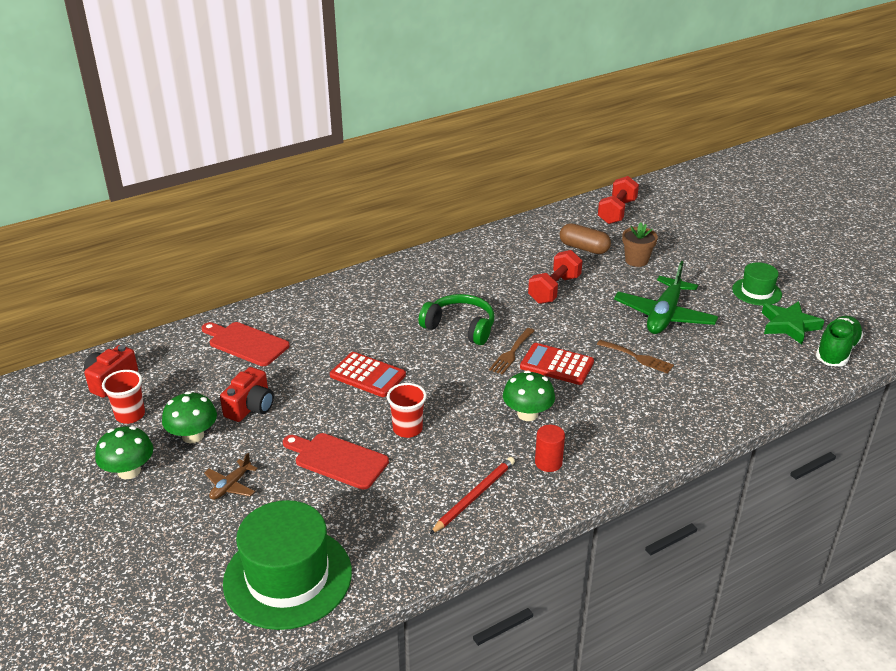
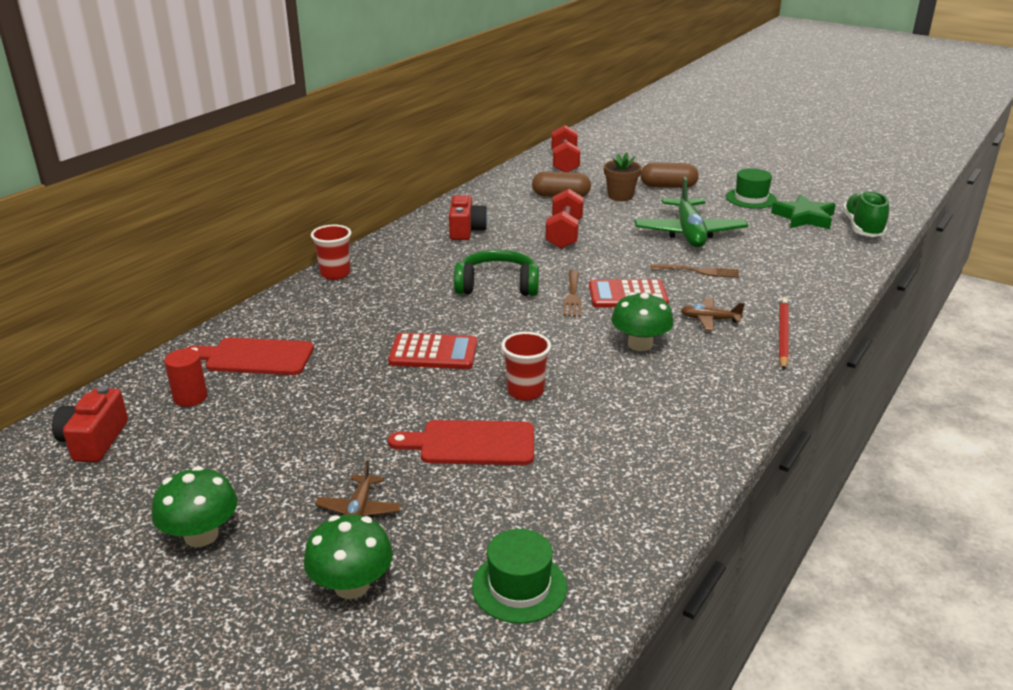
camera: 25 degrees left, 5 degrees down
red cup [102,370,145,424] -> red cup moved to [311,225,351,280]
green mushroom [162,391,217,443] -> green mushroom moved to [303,514,393,599]
red camera [220,367,274,422] -> red camera moved to [449,195,488,240]
green hat [223,500,352,630] -> green hat [472,529,567,624], size x0.53
red pencil [430,457,515,534] -> red pencil moved to [779,297,789,370]
red cylinder [535,425,565,472] -> red cylinder moved to [164,349,208,407]
none -> brown capsule [640,163,699,188]
none -> brown plane [681,298,745,330]

